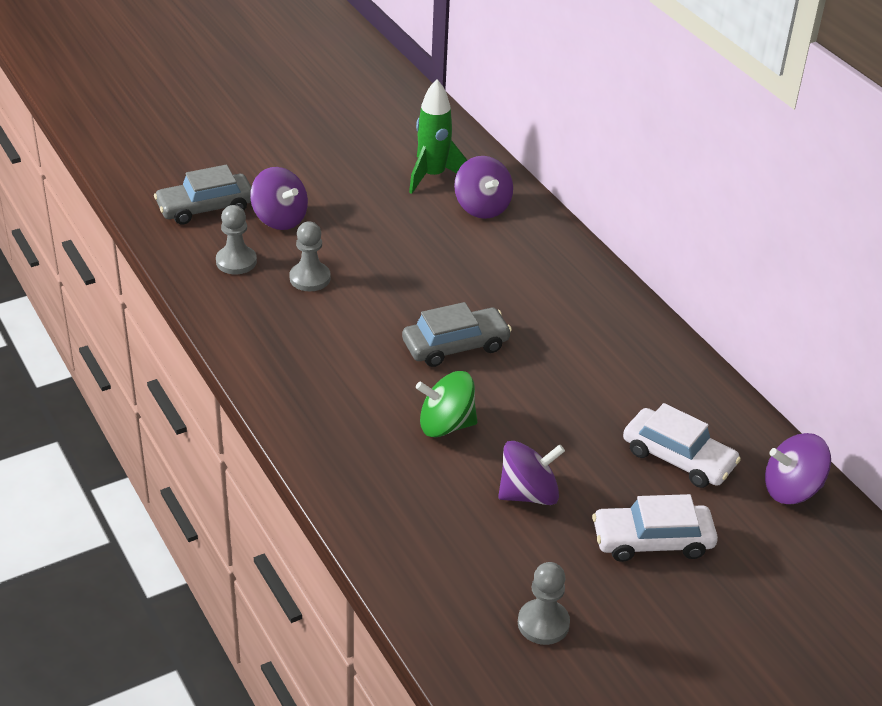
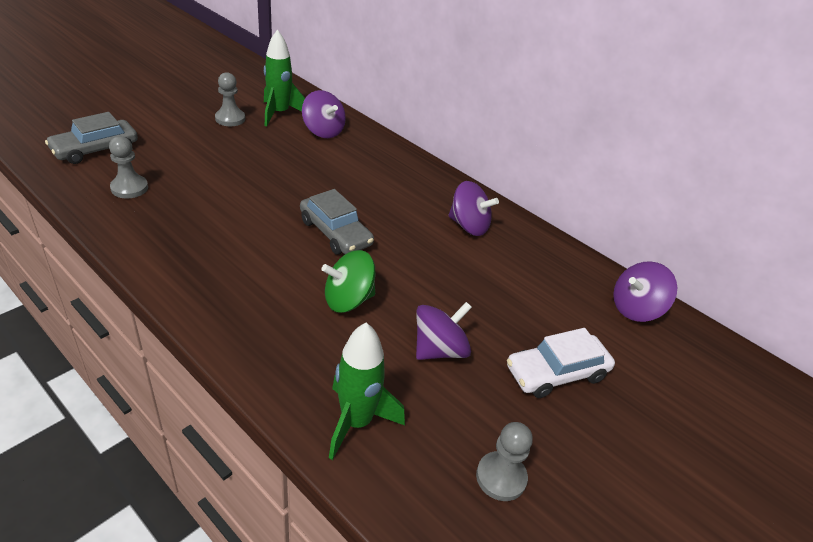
camera: 20 degrees left, 0 degrees up
purple spinning top [250,167,308,230] -> purple spinning top moved to [449,181,499,236]
grey pawn [289,222,331,291] -> grey pawn moved to [215,72,245,126]
grey car [402,302,512,367] -> grey car turned 90 degrees clockwise [300,189,374,255]
white car [623,403,741,488] -> none
none -> green rocket [329,323,405,460]

